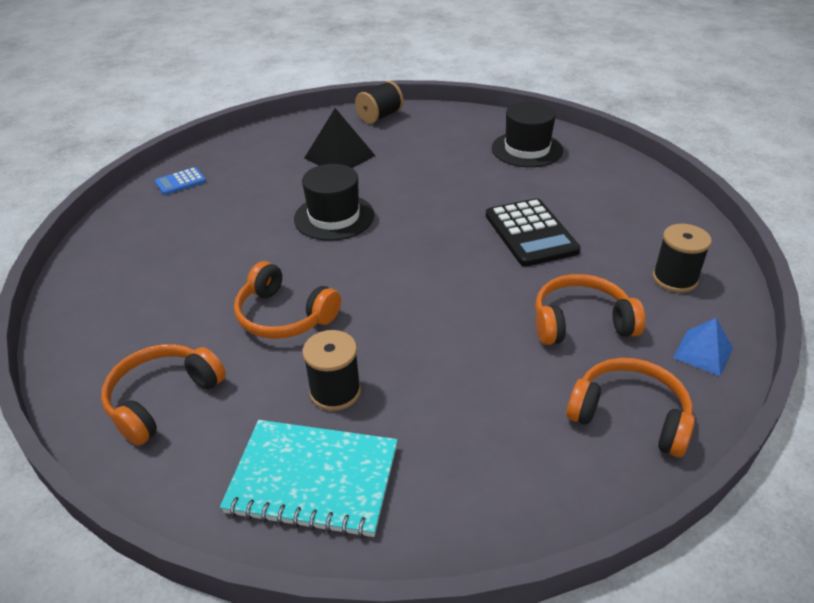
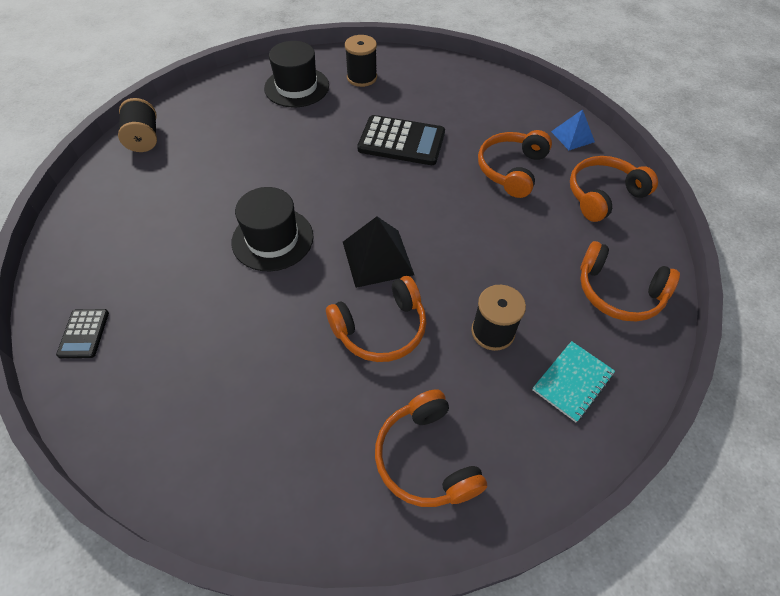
camera: 60 degrees left, 15 degrees up
blue calculator [155,167,206,195] -> black calculator [56,309,109,358]
turquoise notebook [220,420,398,538] -> turquoise notebook [532,341,615,422], size x0.59
black pyramid [304,108,375,168] -> black pyramid moved to [343,216,414,288]
black spool [653,224,712,293] -> black spool moved to [345,35,377,87]
none -> orange headphones [580,241,680,321]

